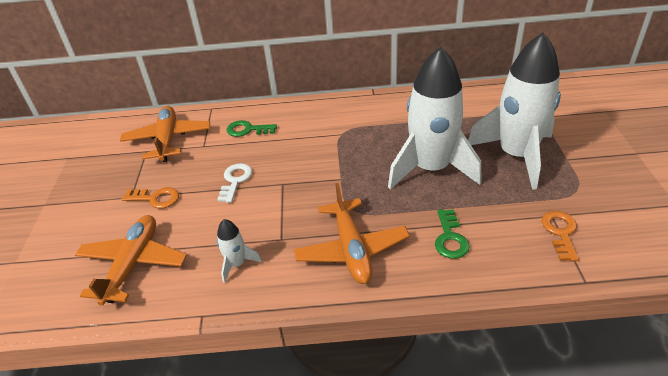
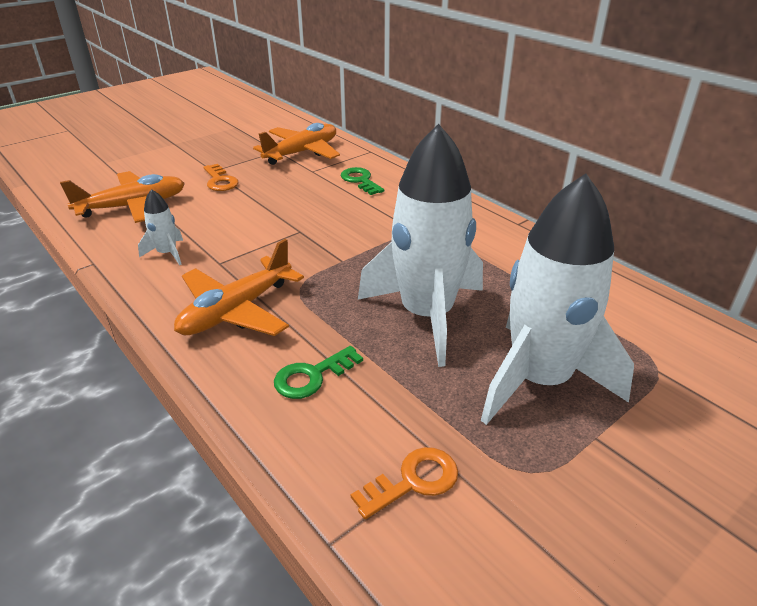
camera: 50 degrees right, 5 degrees down
white key [217,163,252,203] -> none

